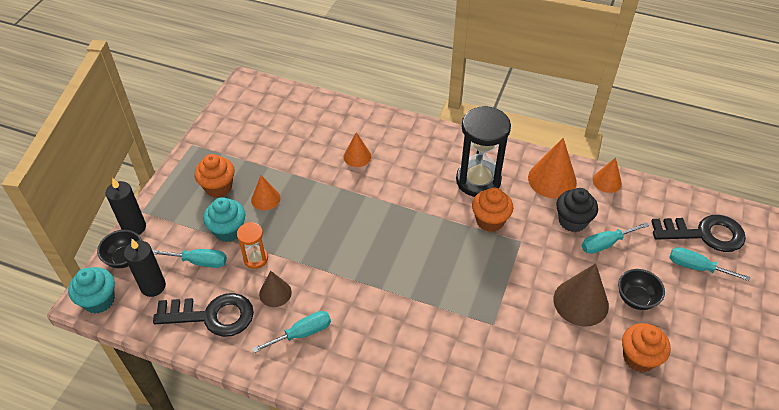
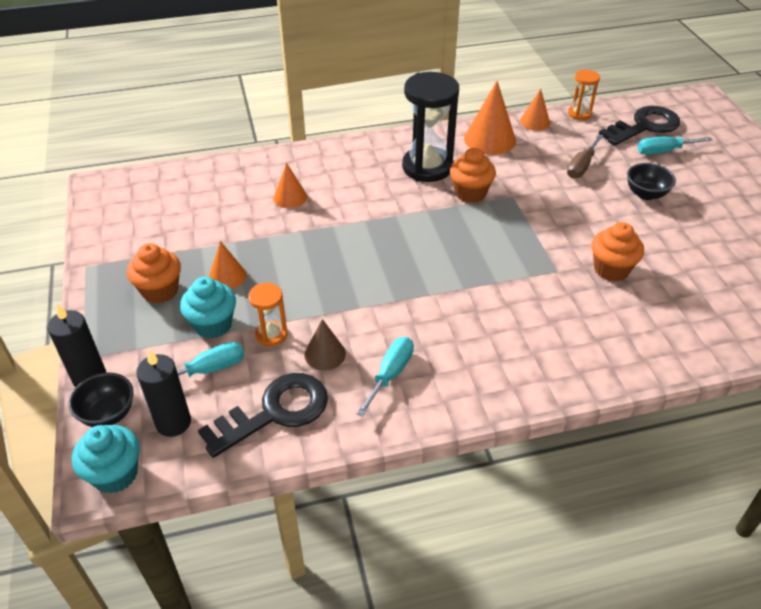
camera: 35 degrees left, 5 degrees down
brown cone [554,263,609,327] -> none
black cupcake [556,188,598,232] -> none
turquoise screwdriver [582,222,649,254] -> brown screwdriver [567,134,604,178]
orange cupcake [622,323,671,372] -> orange cupcake moved to [592,222,644,281]
none -> orange hourglass [568,70,600,120]

